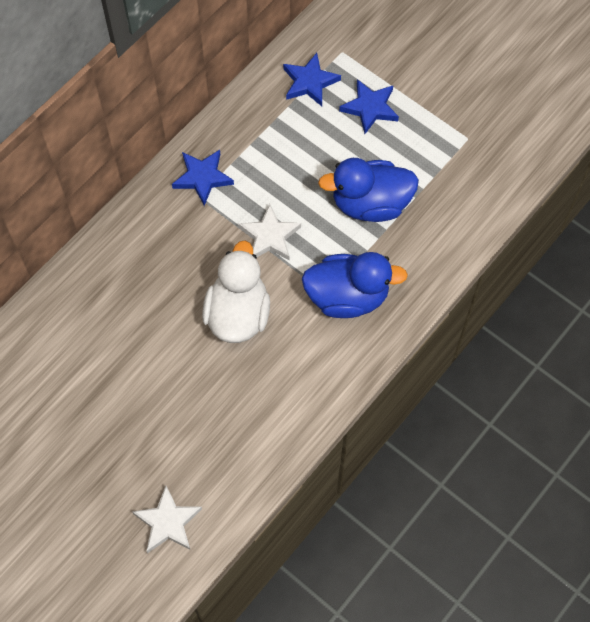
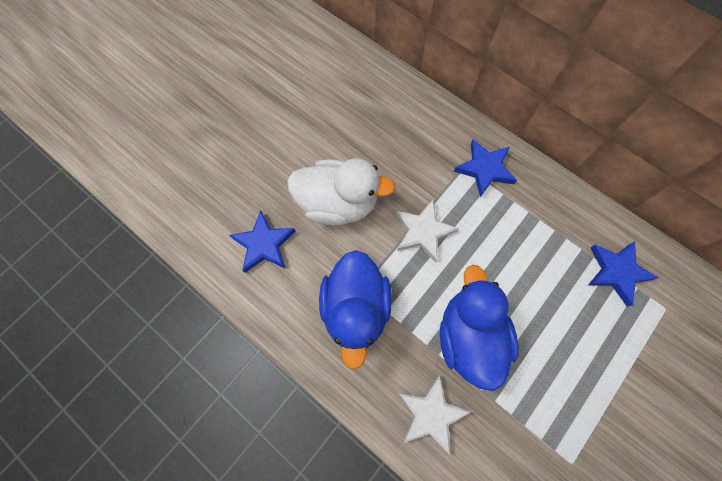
camera: 90 degrees right, 5 degrees up
white star [132,486,202,553] -> white star moved to [399,375,471,455]
blue star [339,79,399,134] -> blue star moved to [229,210,296,273]

